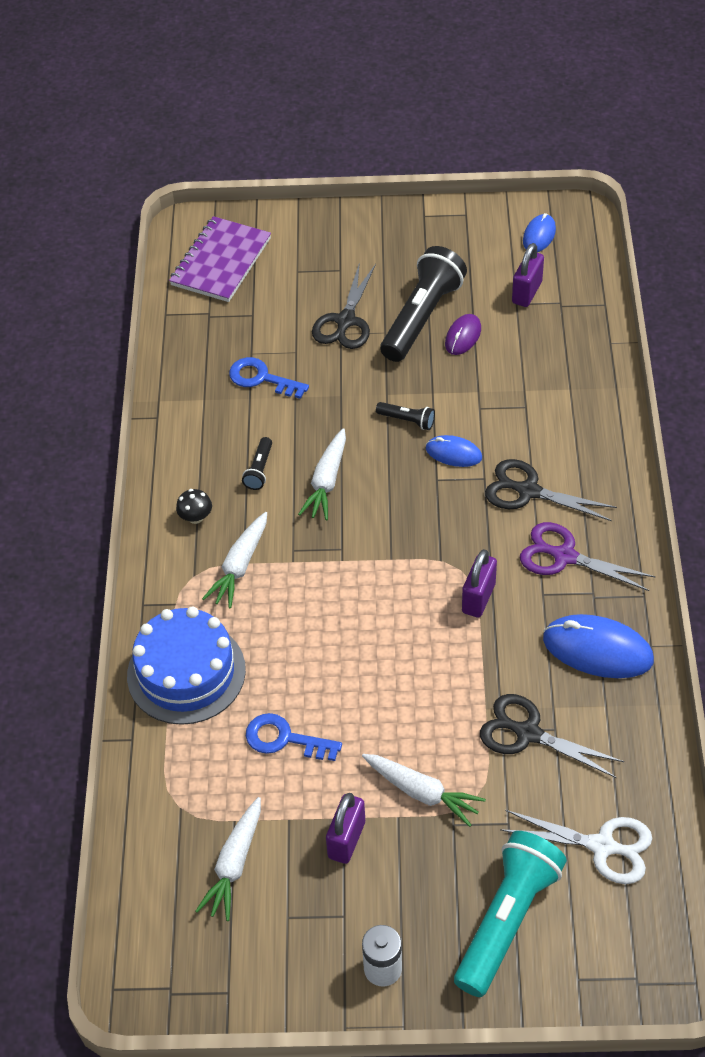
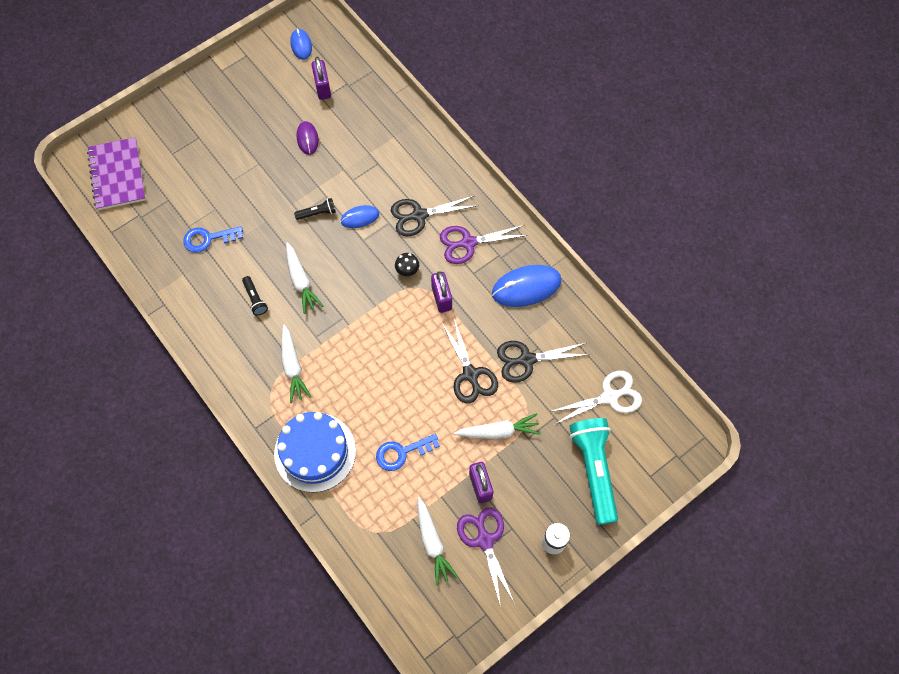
camera: 40 degrees left, 15 degrees up
black mushroom [176,489,212,524] -> black mushroom moved to [395,253,419,276]
black scissors [312,262,376,349] -> black scissors moved to [442,319,498,404]
black flashlight [380,246,467,362] -> none
none -> purple scissors [457,507,515,607]

